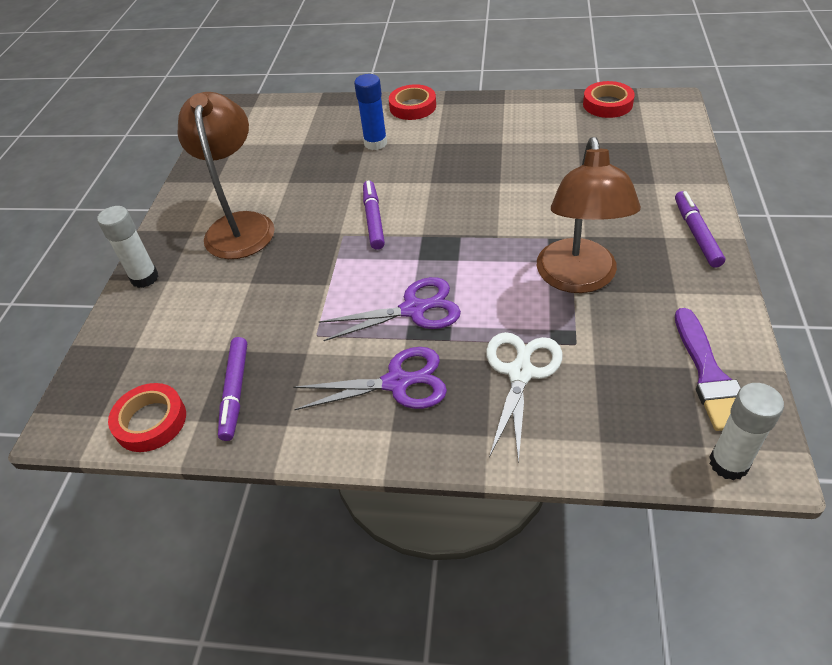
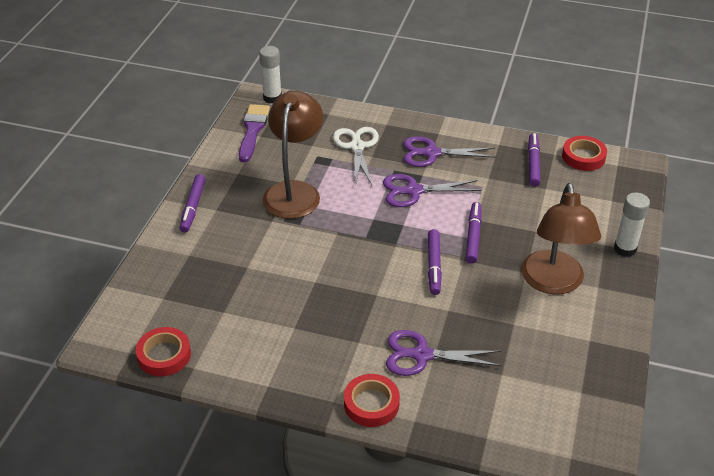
camera: 175 degrees left, 5 degrees down
blue glue stick [354,74,387,150] -> purple scissors [386,330,502,376]
white scissors [486,332,563,464] -> white scissors turned 150 degrees clockwise [333,127,379,185]
none -> purple marker [465,202,482,264]

